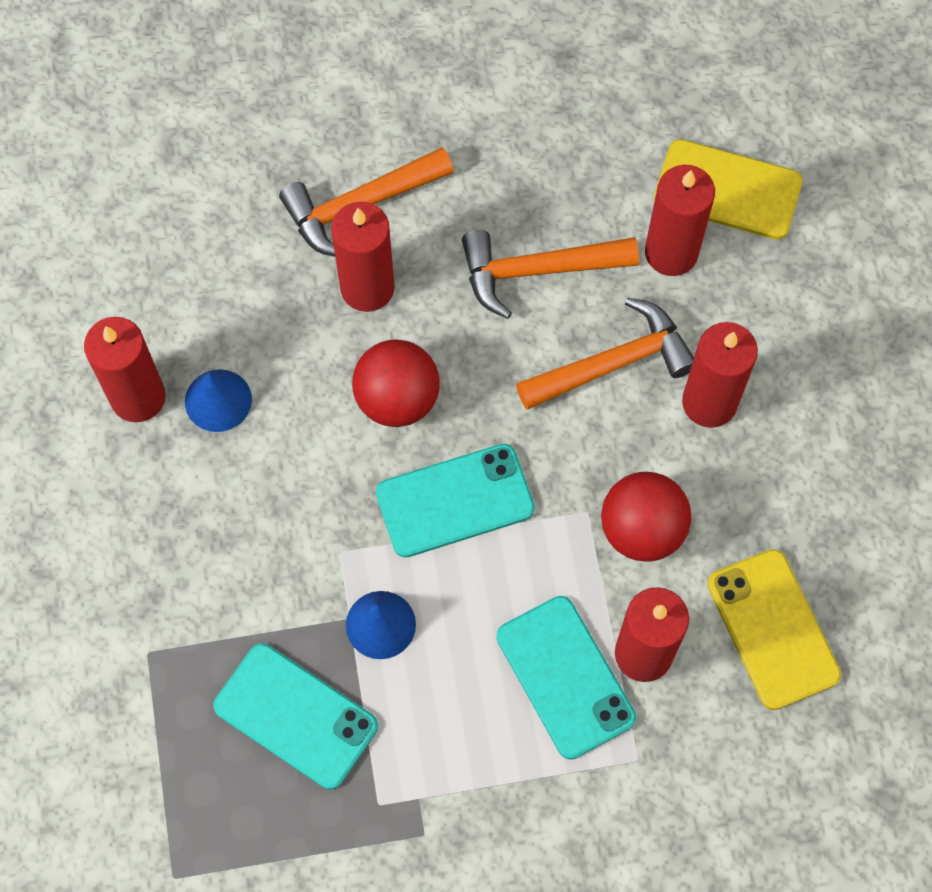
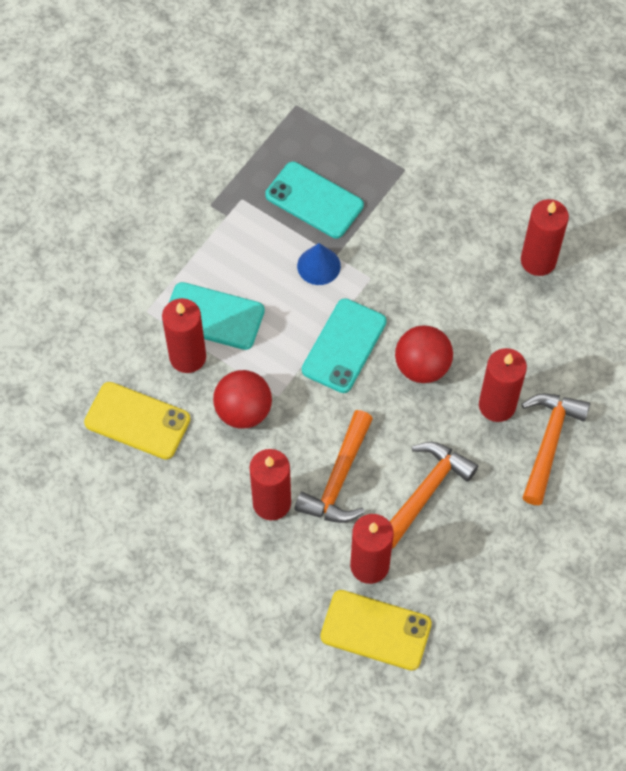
camera: 135 degrees right, 5 degrees down
blue cone [185,369,252,432] -> none
turquoise phone [213,644,378,789] -> turquoise phone turned 45 degrees clockwise [265,162,364,238]
yellow phone [654,139,803,240] -> yellow phone turned 45 degrees clockwise [320,590,432,671]

